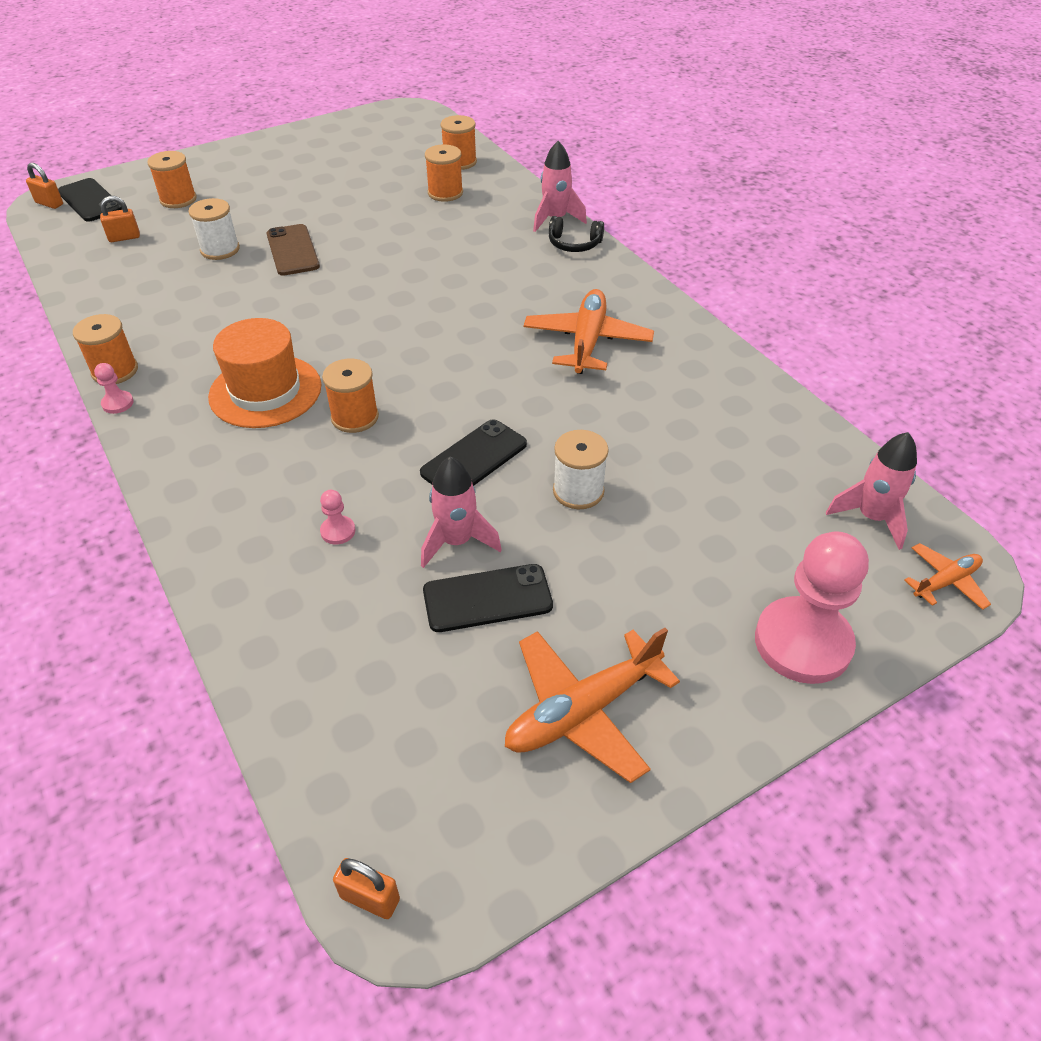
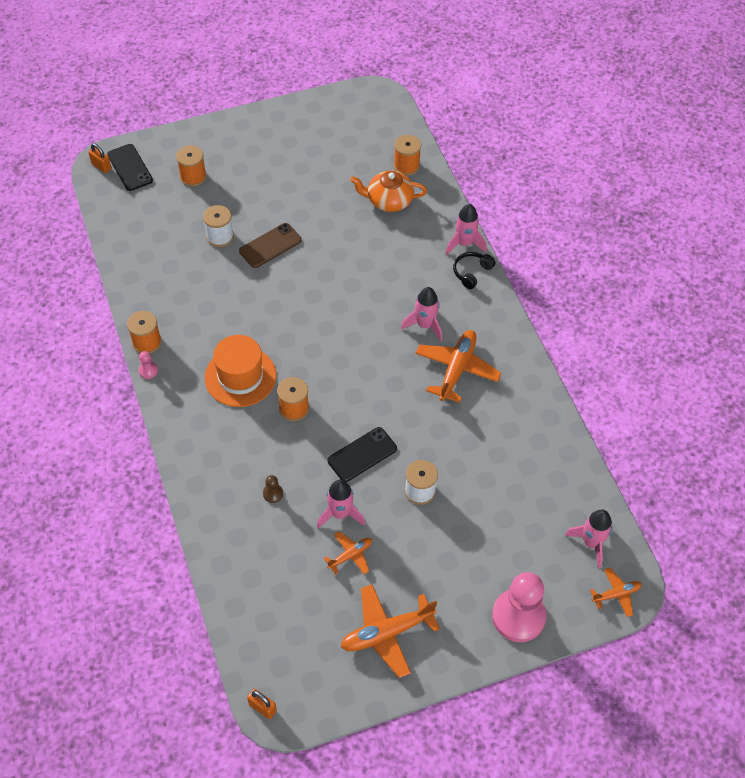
camera: 10 degrees right, 10 degrees up
orange padlock [100,196,140,242] -> none
brown phone [266,224,320,276] -> brown phone turned 60 degrees clockwise [239,223,302,268]
pink pawn [320,490,355,544] -> brown pawn [263,475,283,503]
black phone [423,564,553,632] -> orange plane [324,531,372,574]
orange spool [425,144,463,202] -> orange teapot [350,170,427,212]
black headphones [549,216,604,252] -> black headphones turned 105 degrees clockwise [453,252,496,289]
none -> pink rocket [401,287,442,341]

